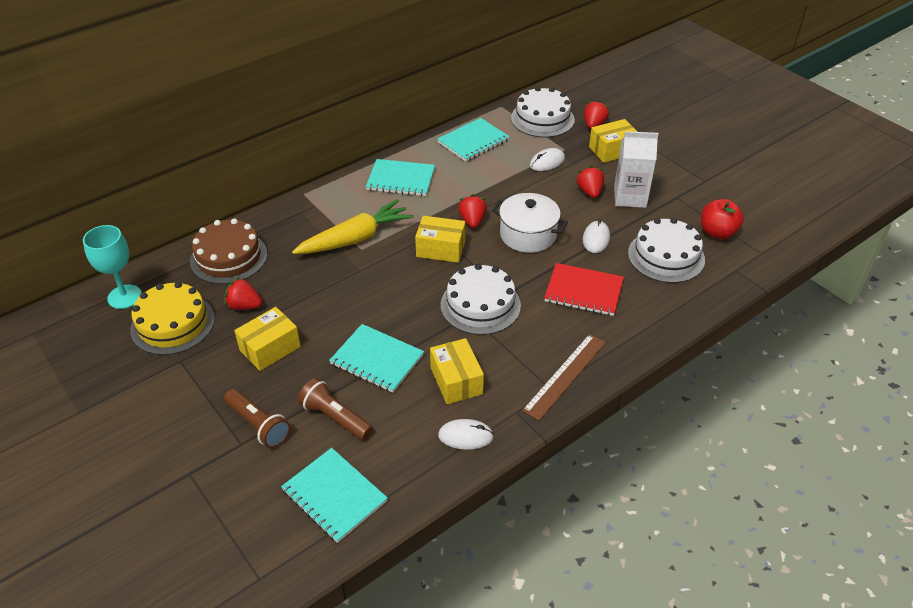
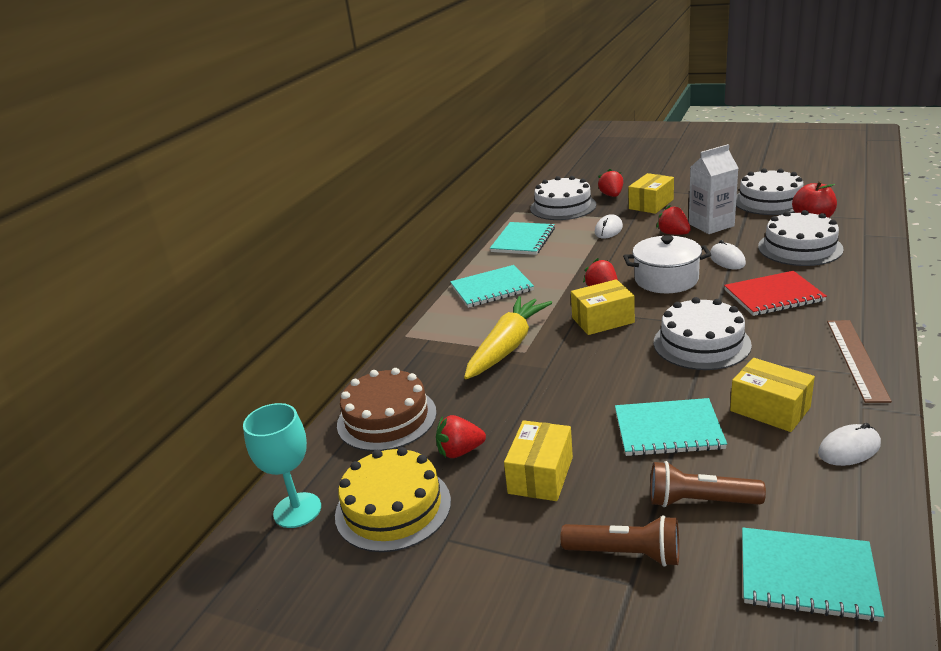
camera: 25 degrees left, 15 degrees down
none -> white cake [736,168,804,215]

